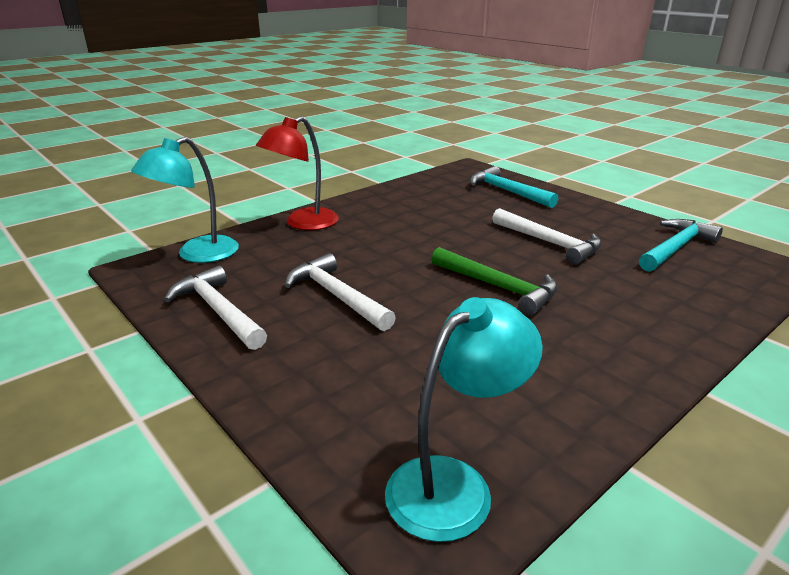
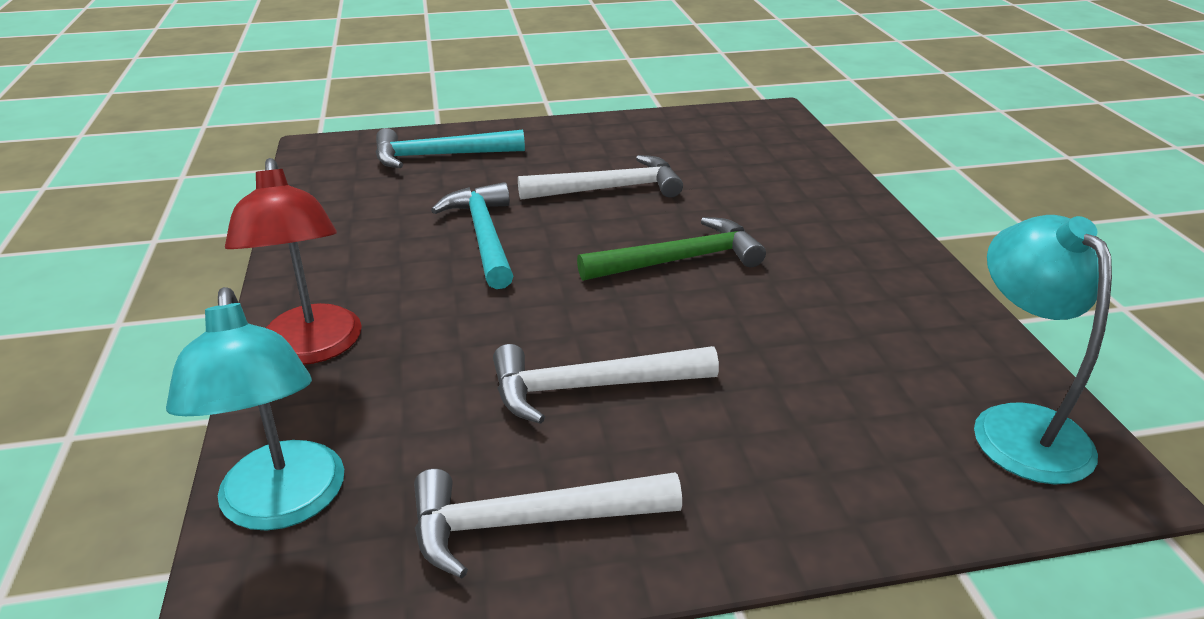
camera: 60 degrees left, 5 degrees up
turquoise hammer [639,219,723,272] -> turquoise hammer moved to [431,182,513,289]

